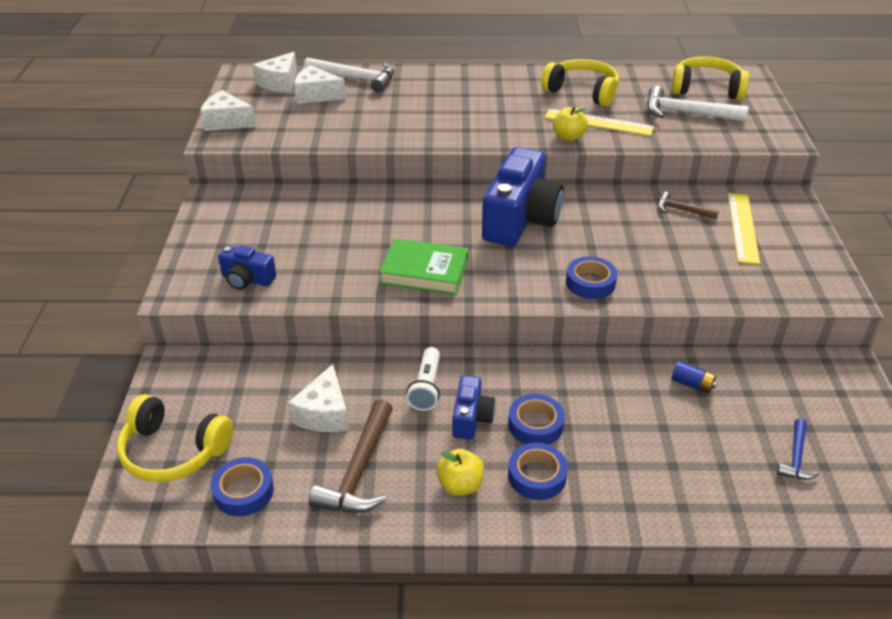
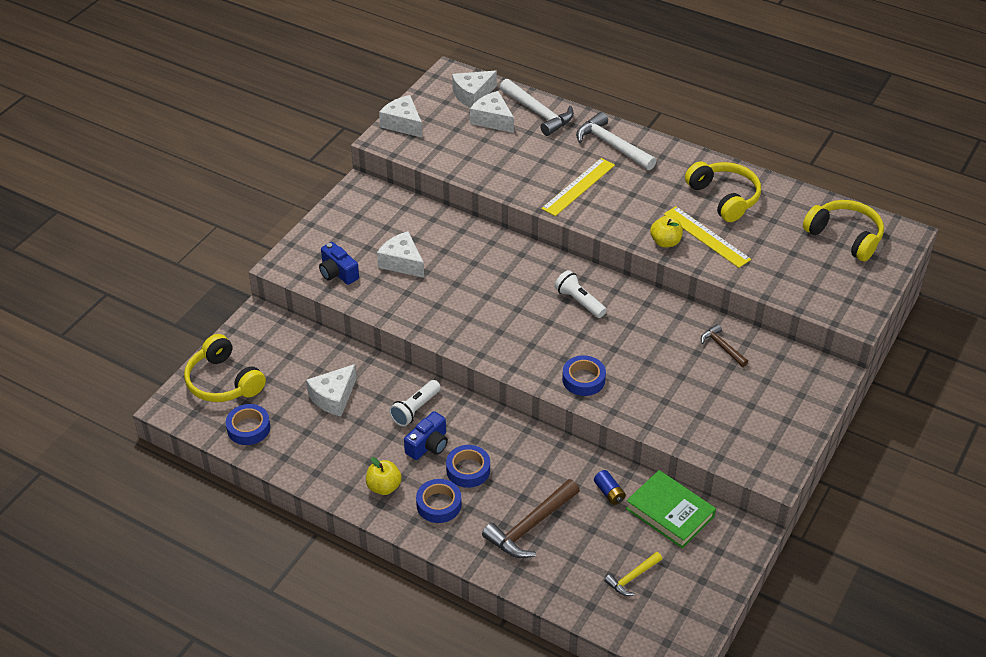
camera: 30 degrees right, 5 degrees up
brown hammer [309,399,393,513] -> brown hammer moved to [482,479,580,558]
green book [379,238,468,295] -> green book moved to [626,470,716,549]
blue camera [482,147,564,246] -> white flashlight [554,270,607,318]
white hammer [647,86,749,122] -> white hammer moved to [576,112,657,170]
yellow ruler [728,193,760,264] -> yellow ruler moved to [541,158,615,216]
blue hammer [777,419,820,480] -> yellow hammer [604,552,662,596]
none -> white cheese [377,231,424,278]

